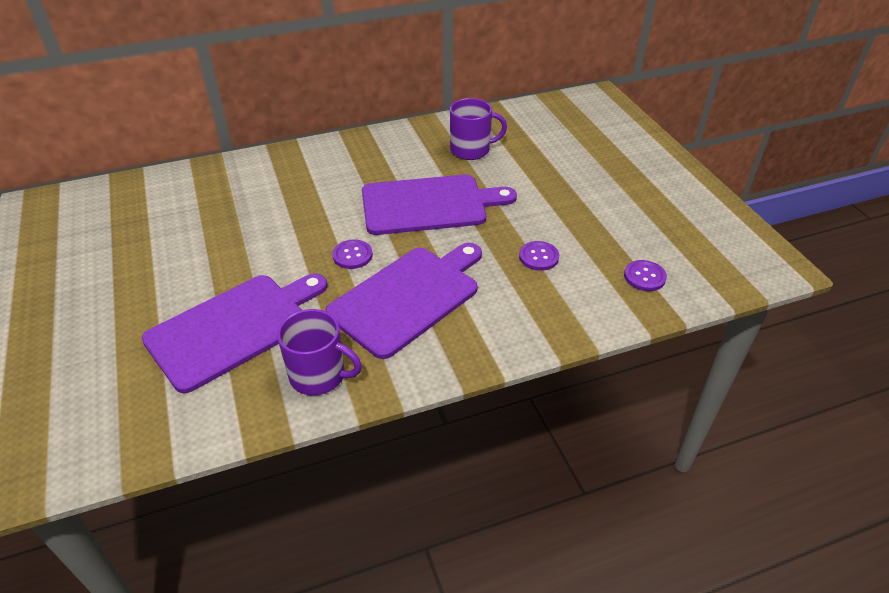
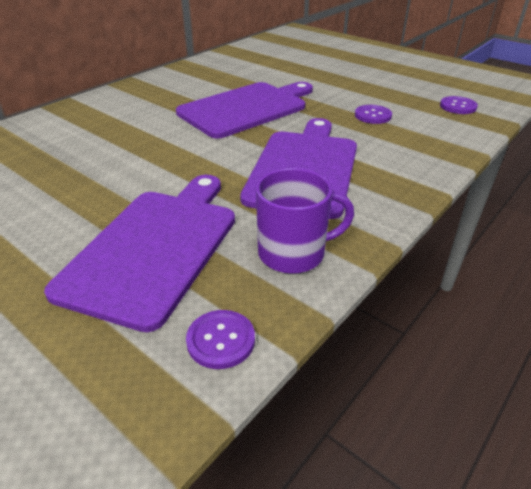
camera: 30 degrees left, 5 degrees down
purple button [332,240,373,269] -> purple button moved to [186,310,255,369]
purple mug [450,98,507,160] -> none

